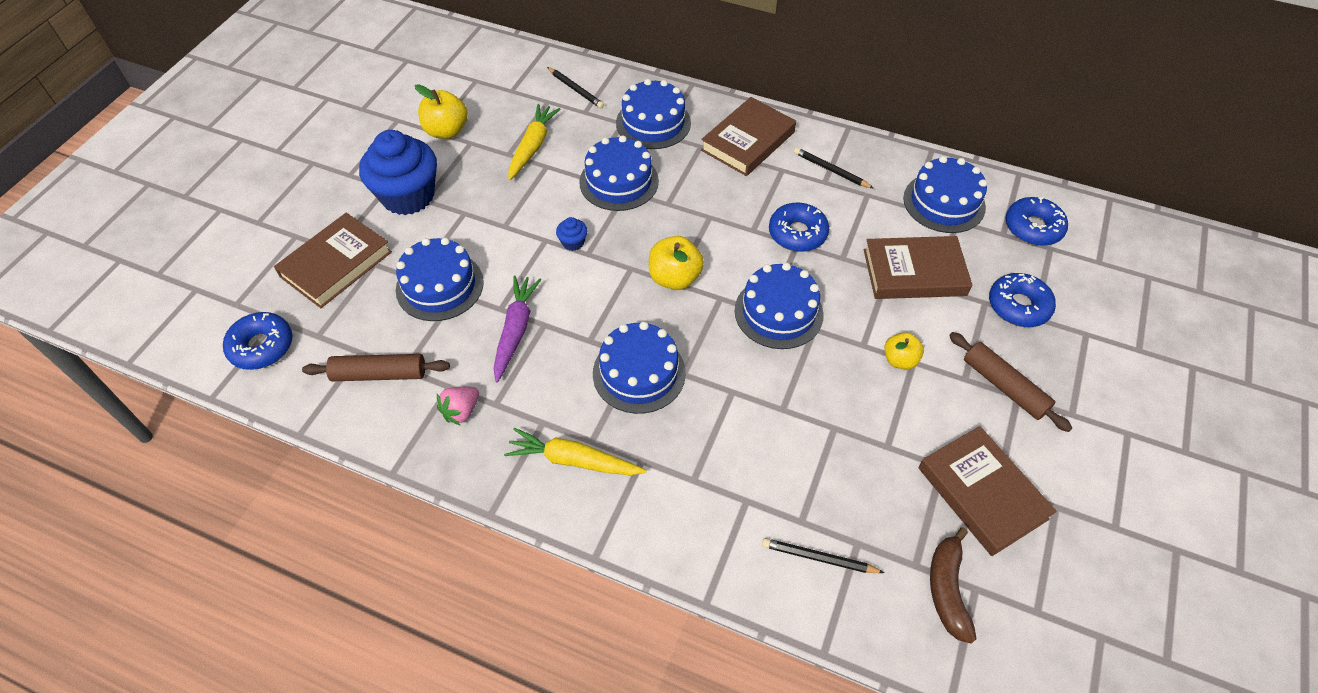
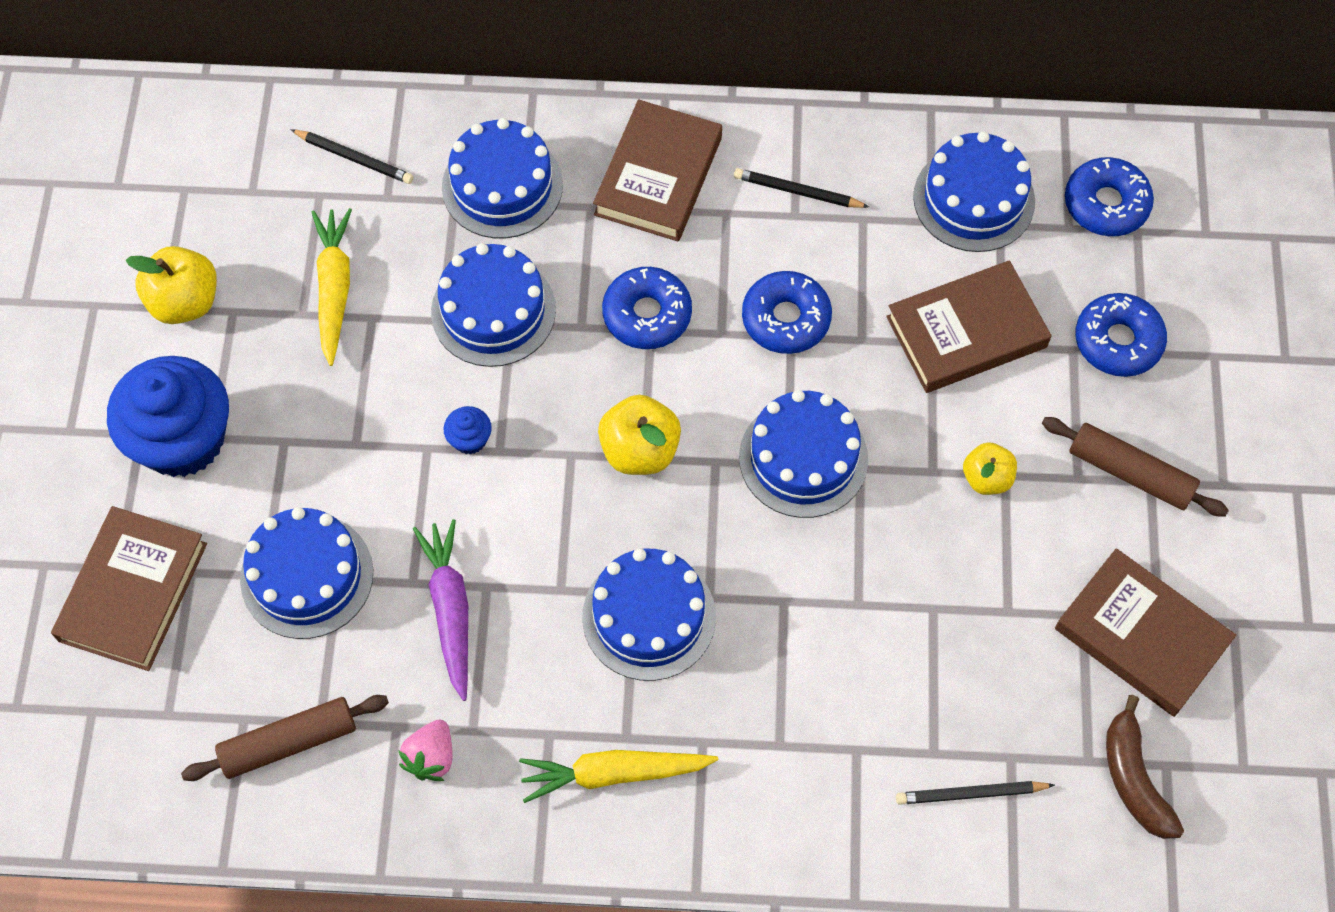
camera: 20 degrees left, 10 degrees up
blue donut [223,312,293,370] -> blue donut moved to [602,267,692,349]

